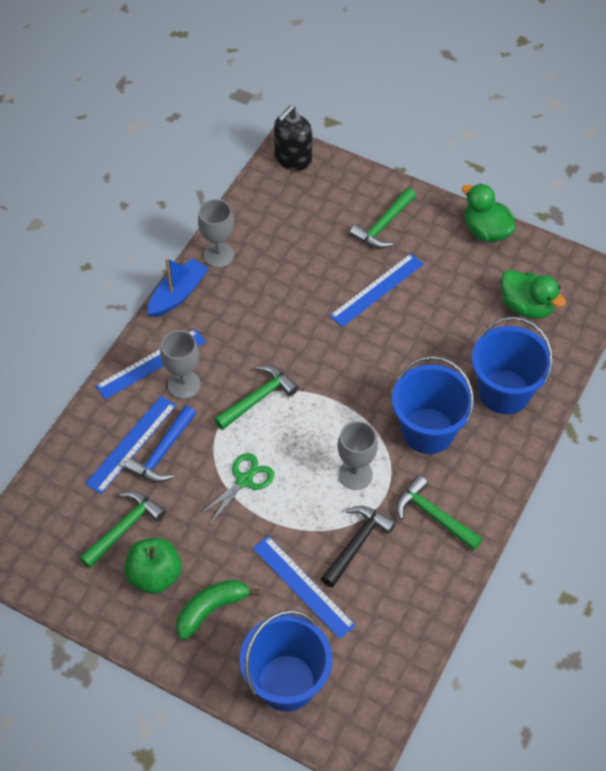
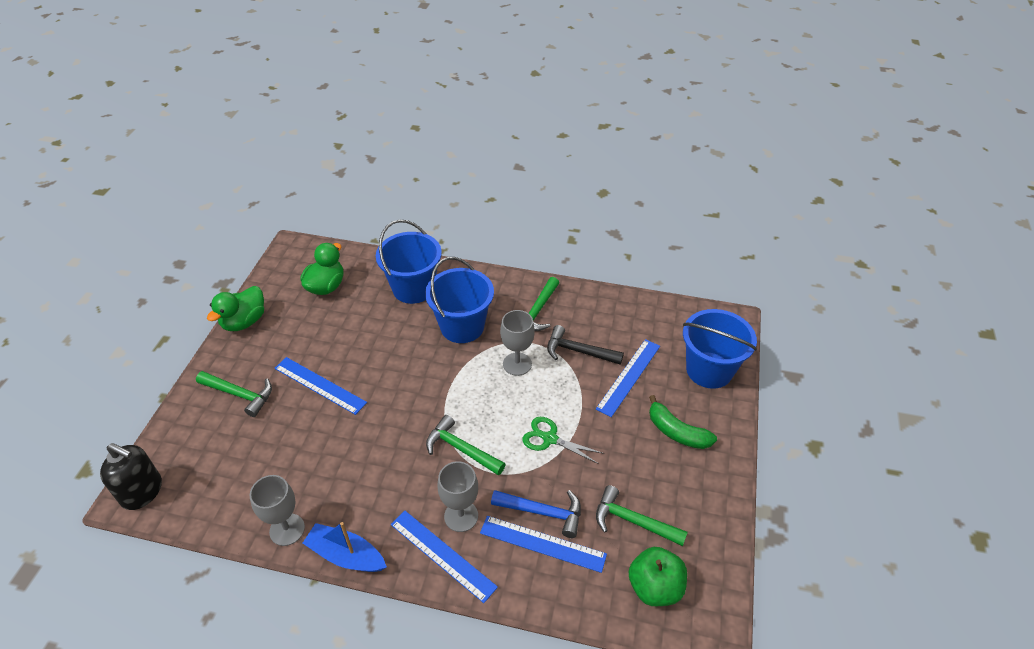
camera: 105 degrees left, 10 degrees down
green apple [124,538,182,594] -> green apple moved to [629,547,687,606]

